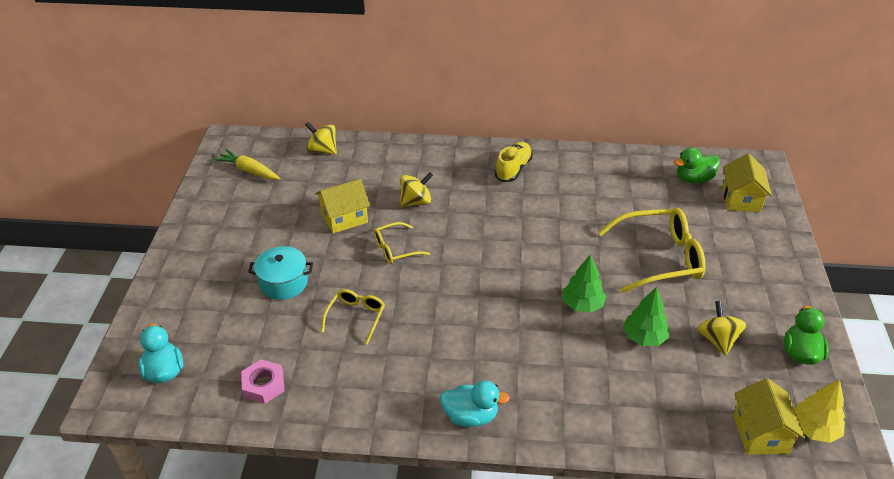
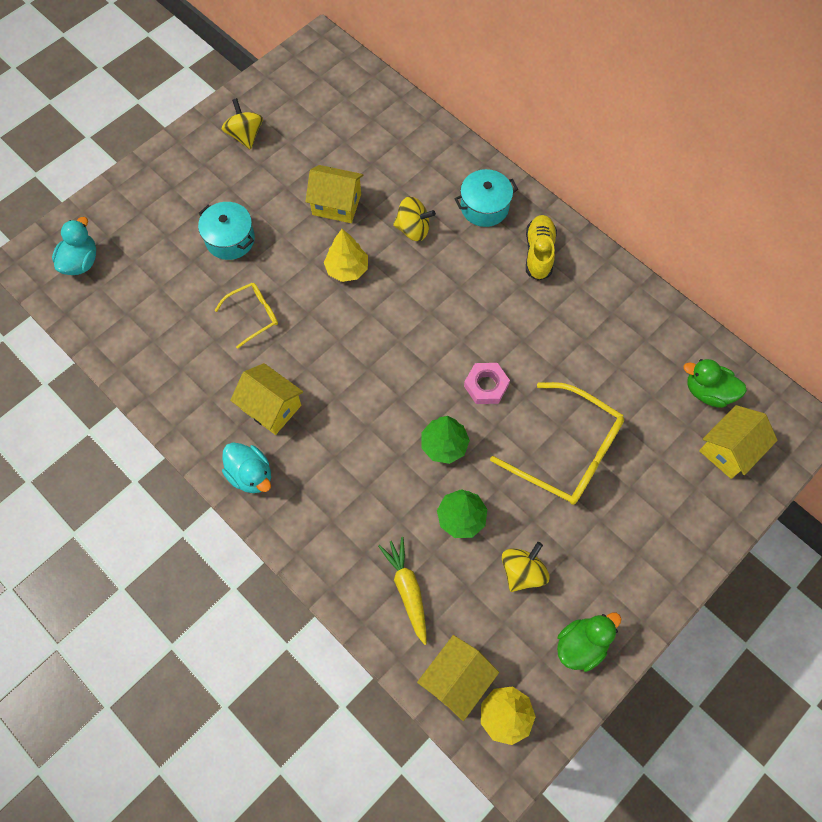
camera: 40 degrees right, 25 degrees up
yellow carrot [214,149,280,180] -> yellow carrot moved to [378,537,427,645]
pink nut [241,360,284,404] -> pink nut moved to [464,363,510,404]
yellow spinning top [305,122,337,155] -> yellow spinning top moved to [222,98,263,150]
yellow glasses [374,222,430,264] -> yellow tree [324,229,368,282]
yellow shoe [495,142,533,182] -> yellow shoe turned 60 degrees counterclockwise [526,215,557,281]
none -> yellow house [230,363,303,435]
none -> turquoise pot [454,169,518,227]

